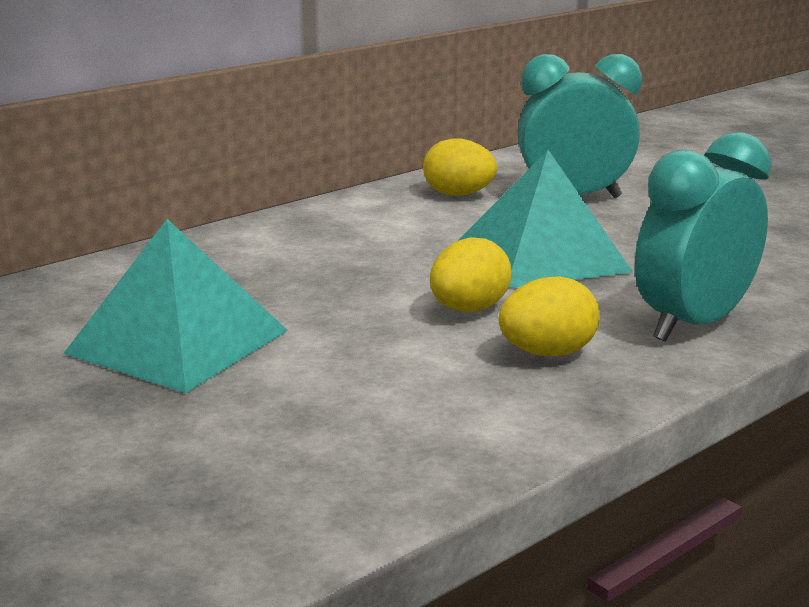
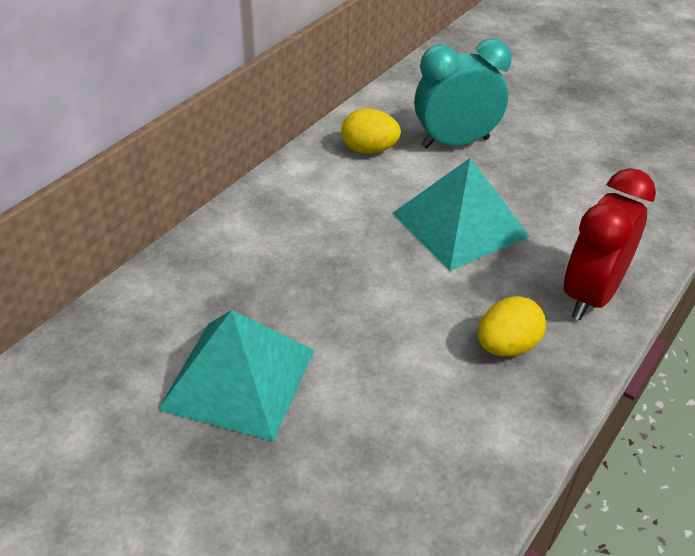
camera: 15 degrees left, 20 degrees up
yellow egg [430,237,512,312] -> none
turquoise clock [635,132,772,341] -> red clock [564,168,656,320]

